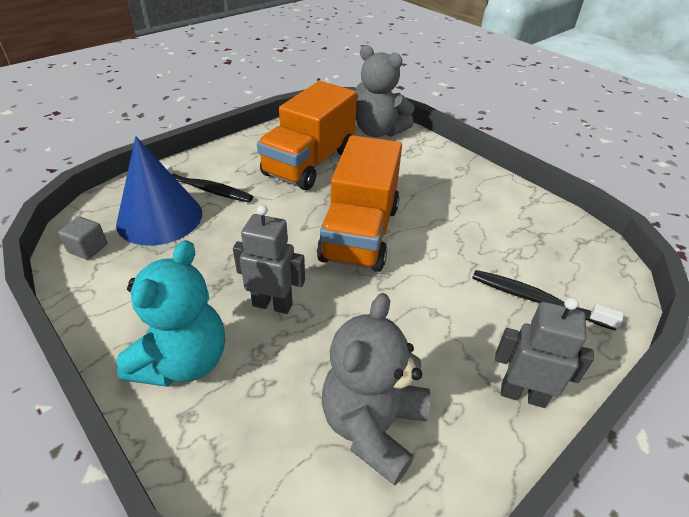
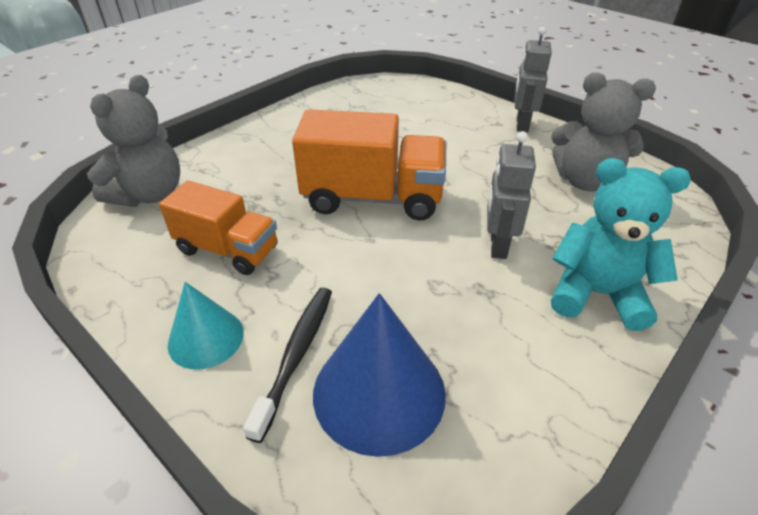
camera: 95 degrees left, 0 degrees up
grey cube [58,217,107,260] -> none
orange truck [257,81,357,190] -> orange truck [159,180,278,275], size x0.66
black toothbrush [472,270,624,330] -> none
none -> turquoise cone [168,282,244,370]

